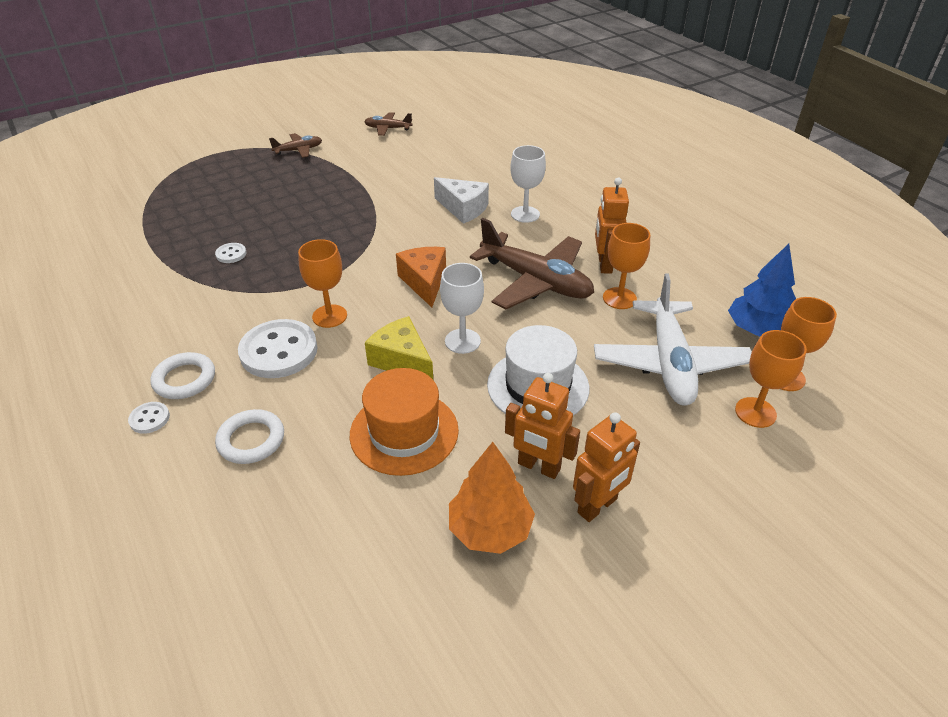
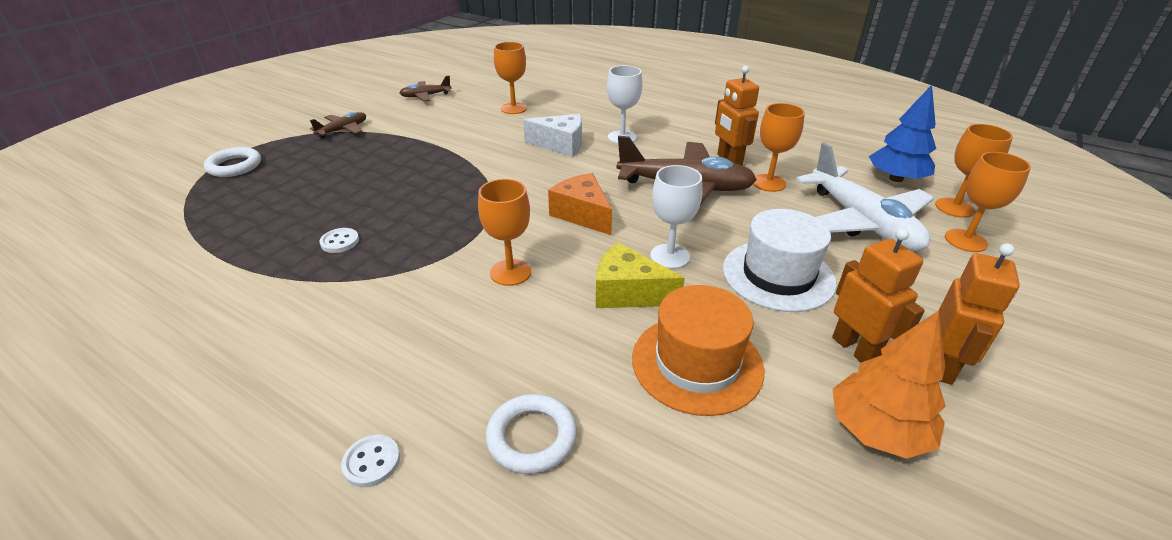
camera: 25 degrees left, 5 degrees down
white ring [151,352,215,399] -> white ring moved to [204,147,261,177]
white button [238,319,318,378] -> none
orange robot [505,373,580,479] -> orange robot turned 120 degrees counterclockwise [832,228,925,362]
none -> orange goblet [494,42,527,114]

